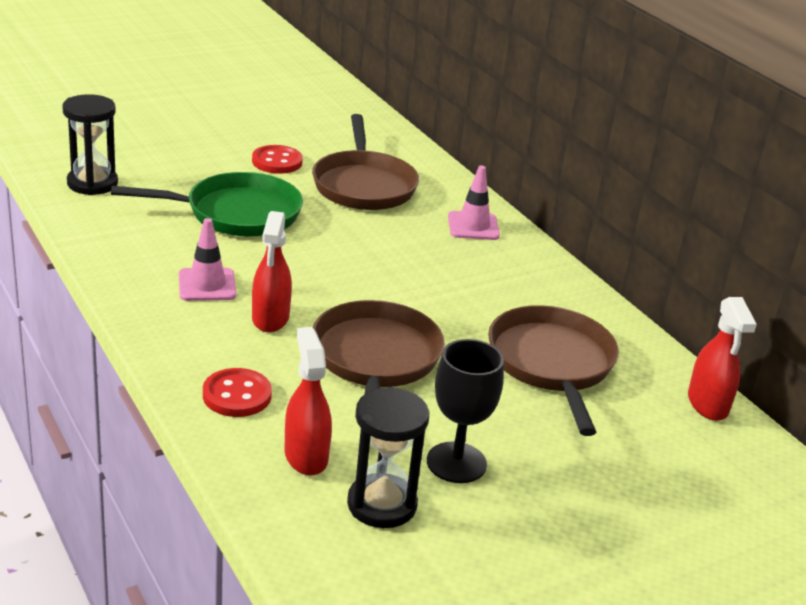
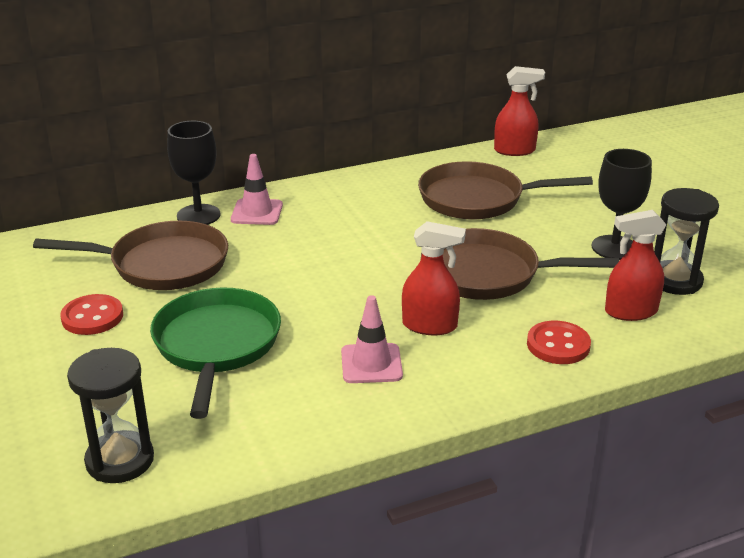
camera: 80 degrees left, 0 degrees up
none -> black goblet [167,121,221,225]

